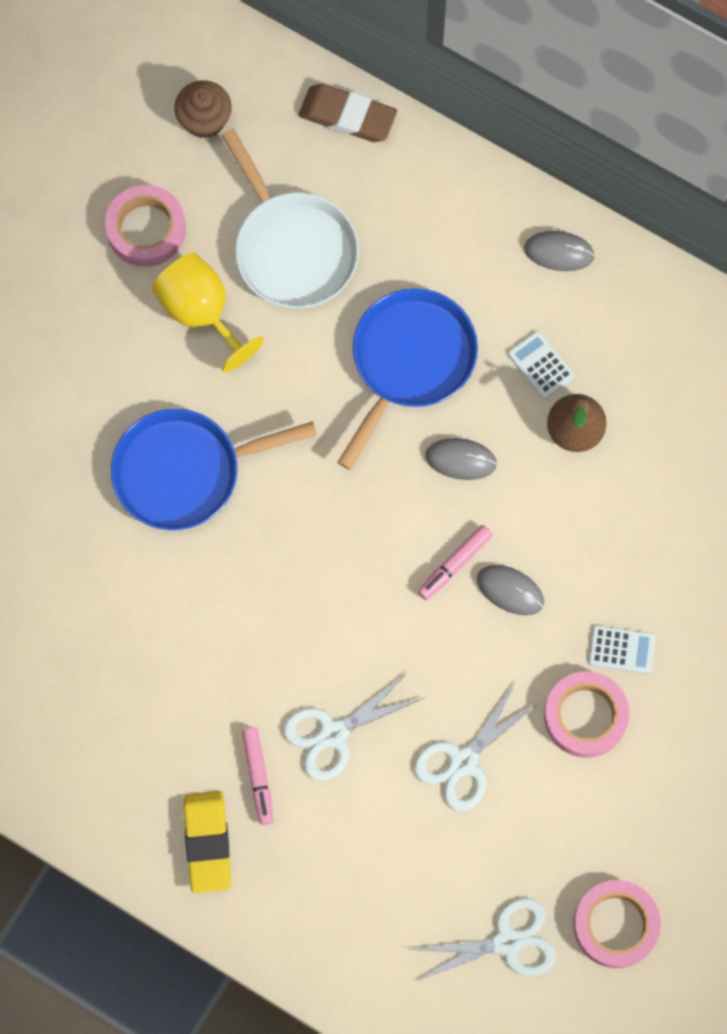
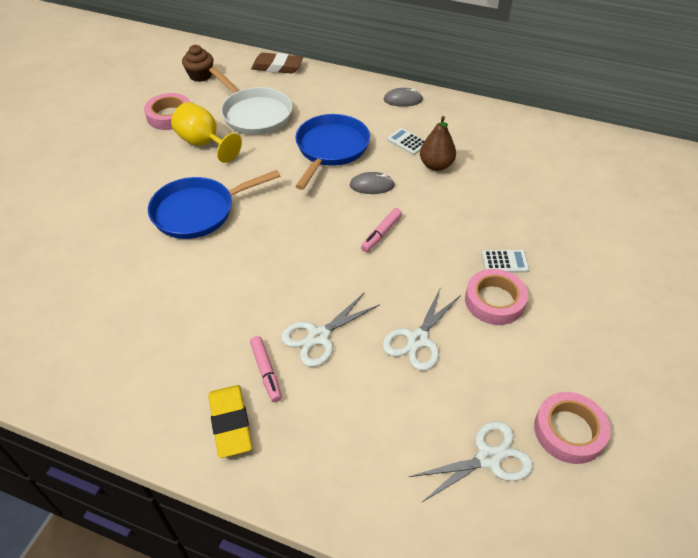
camera: 10 degrees left, 25 degrees down
grey mouse [477,565,544,615] -> none

